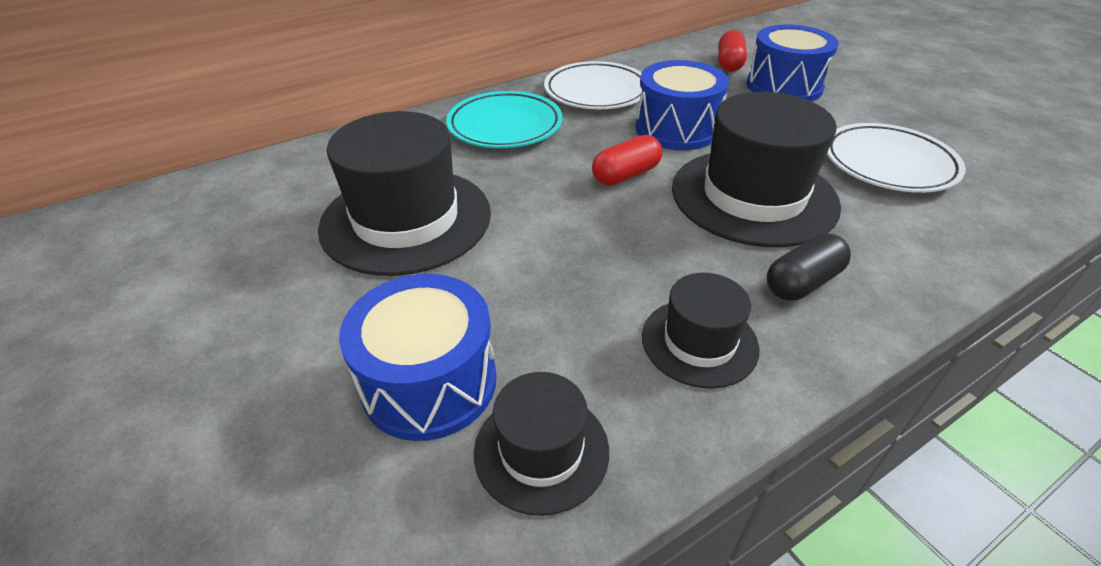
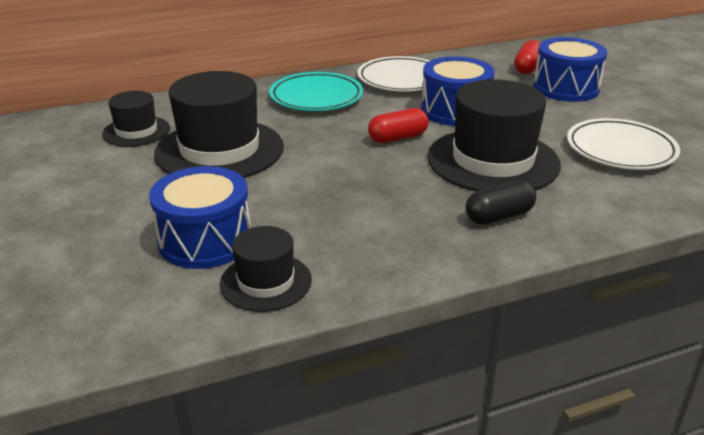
camera: 10 degrees right, 10 degrees down
black hat [642,273,759,389] -> black hat moved to [102,91,170,147]

